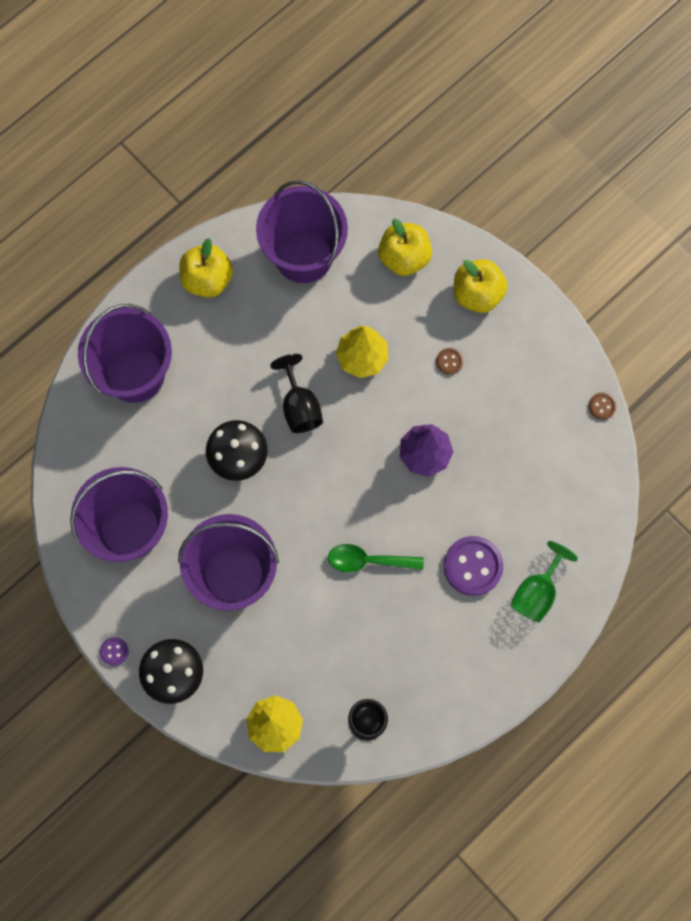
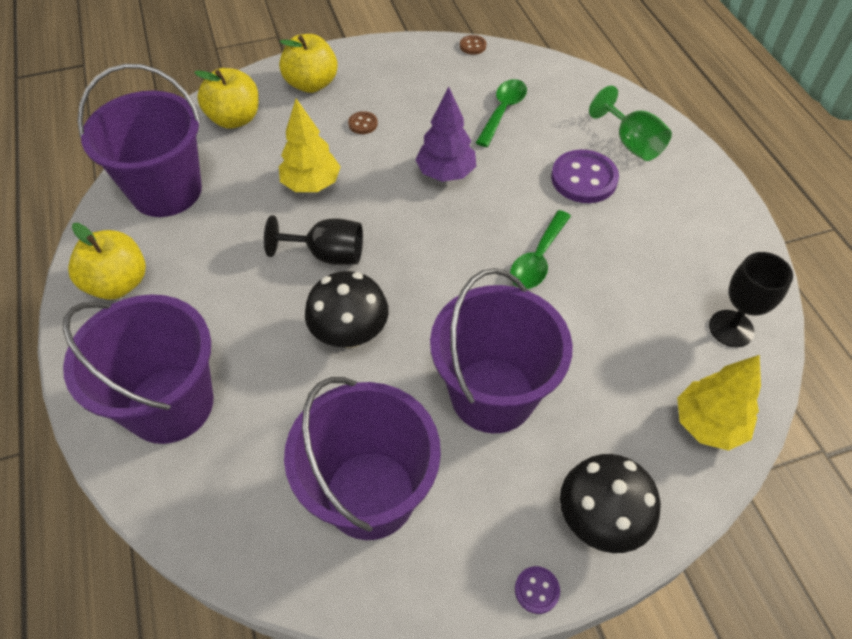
camera: 65 degrees left, 20 degrees down
none -> green spoon [476,79,527,147]

